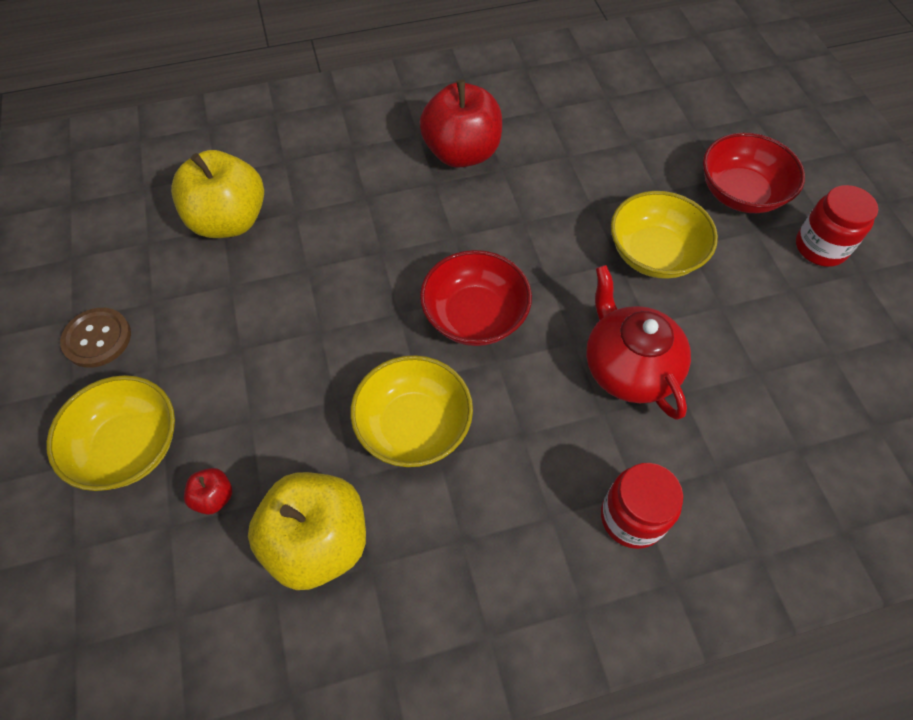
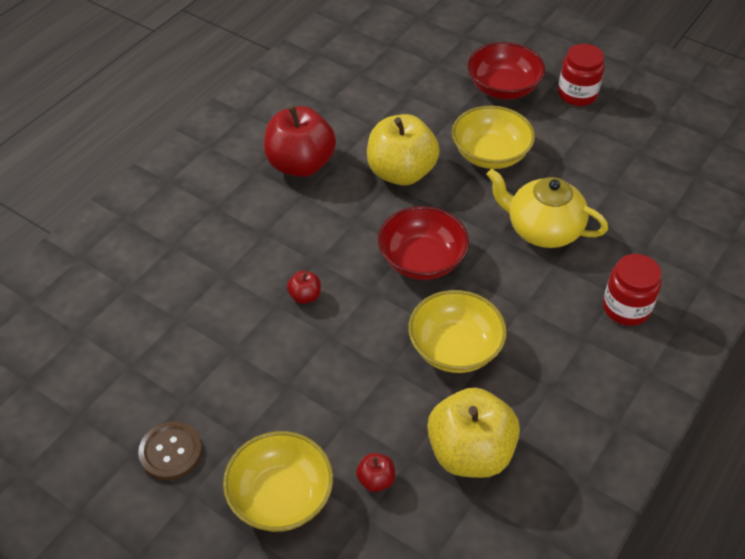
camera: 40 degrees left, 10 degrees down
yellow apple [171,150,264,238] -> yellow apple moved to [367,114,440,186]
red teapot [586,265,691,420] -> yellow teapot [487,168,608,248]
none -> red apple [287,271,321,304]

